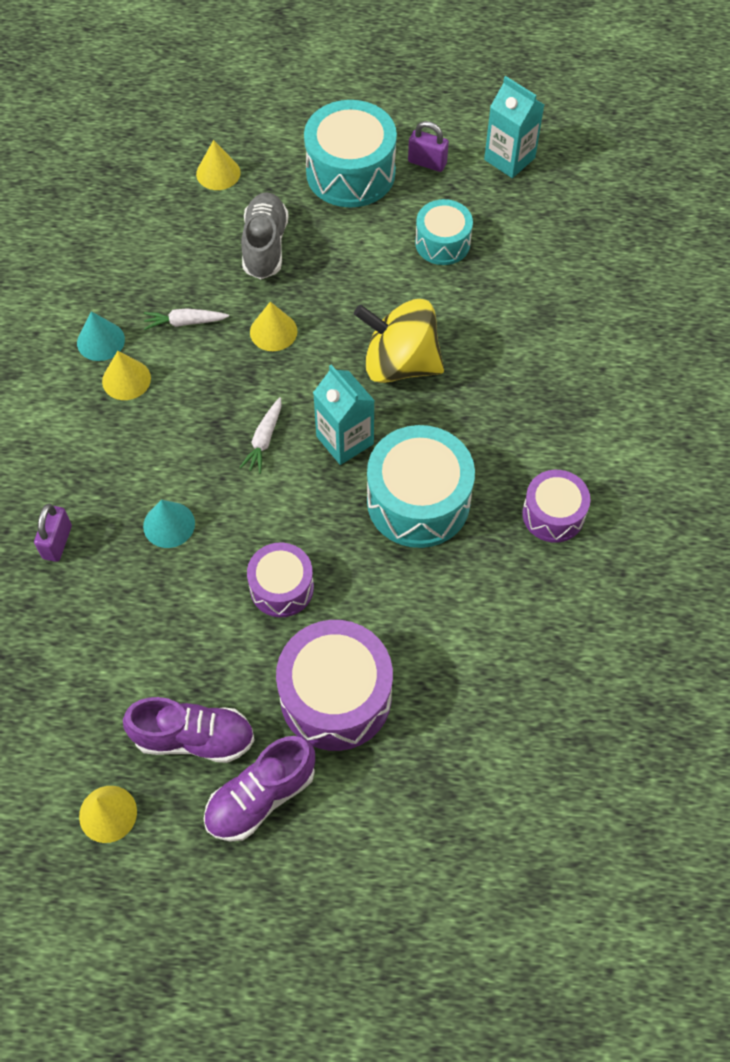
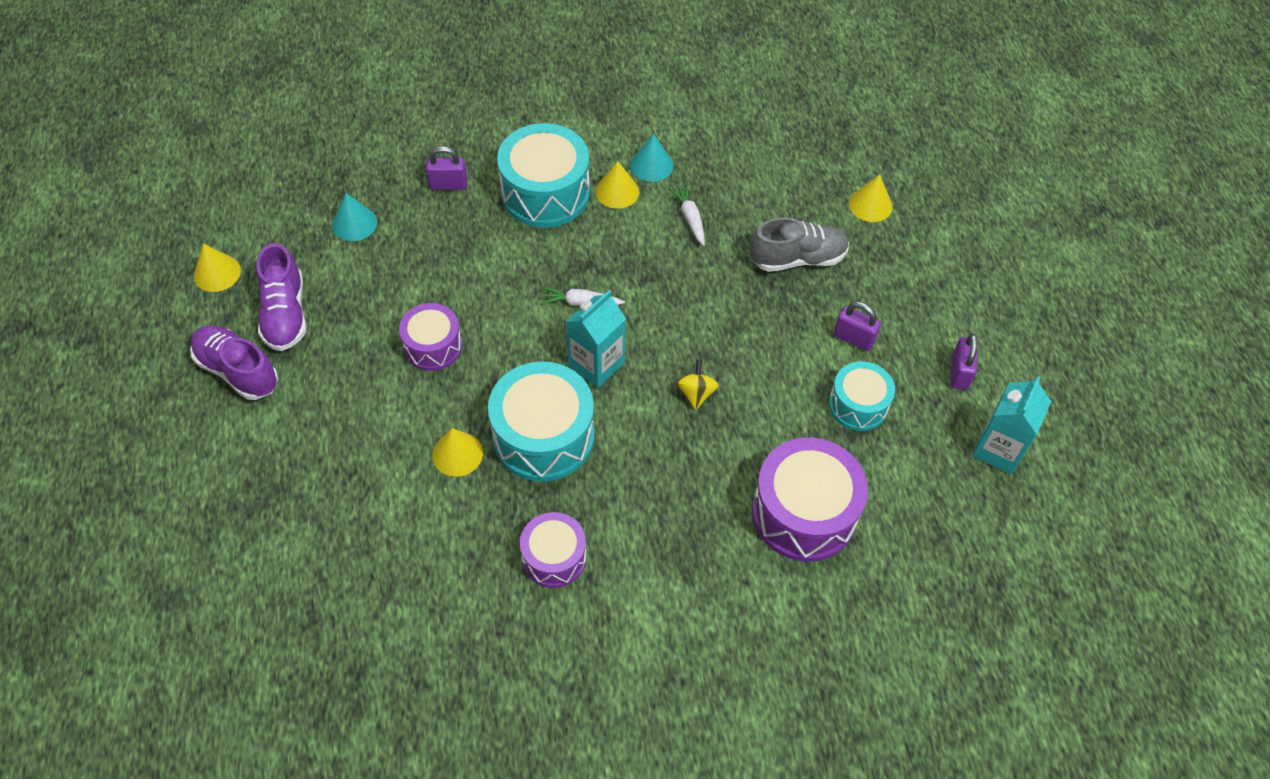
camera: 75 degrees right, 5 degrees down
turquoise cone [143,500,195,548] -> turquoise cone moved to [332,193,377,241]
yellow cone [250,302,298,351] -> yellow cone moved to [432,428,483,477]
purple drum [276,620,393,751] -> purple drum moved to [752,438,868,562]
turquoise drum [304,100,397,208] -> turquoise drum moved to [497,123,590,228]
yellow spinning top [354,299,444,383] -> yellow spinning top [676,359,719,410], size x0.44
none -> purple padlock [834,302,881,351]

